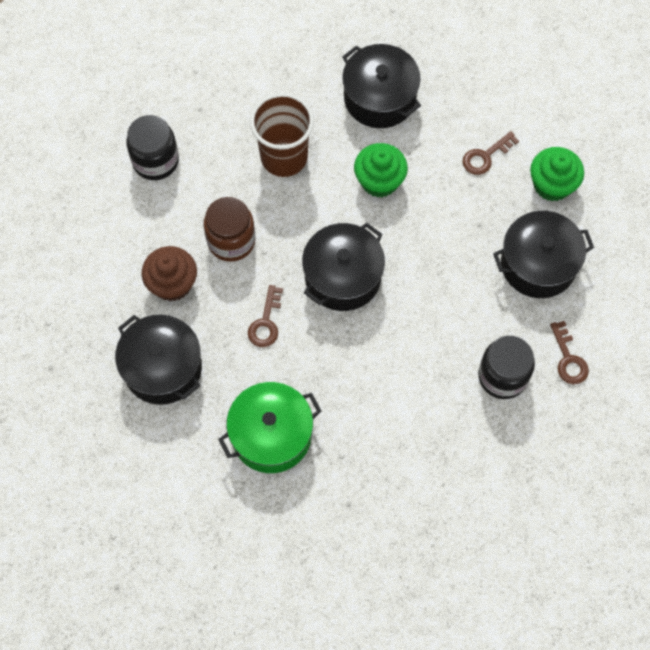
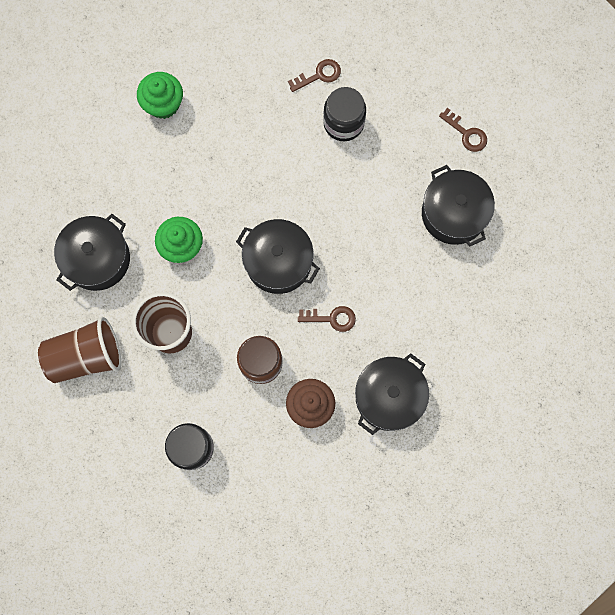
camera: 100 degrees left, 10 degrees up
green pot [218,382,321,473] -> none
brown key [463,131,519,175] -> brown key moved to [439,108,487,152]
black pot [493,211,594,298] -> black pot moved to [422,165,495,246]
none -> brown cup [38,317,121,383]

